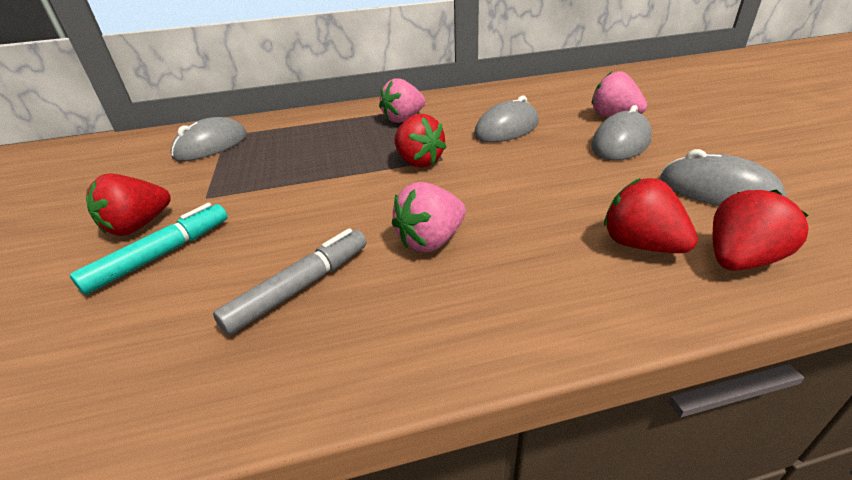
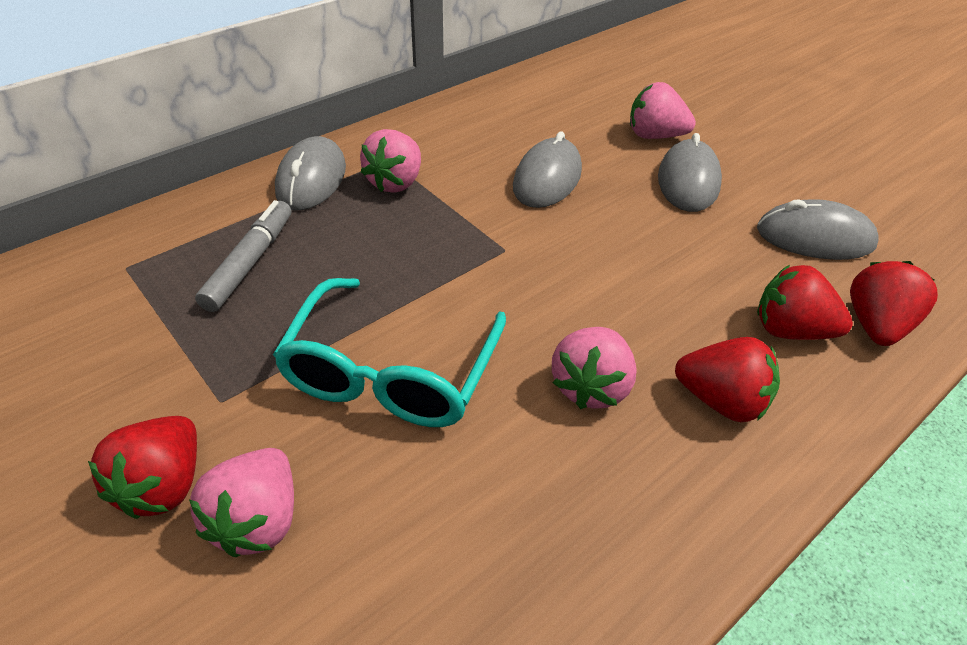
camera: 30 degrees left, 10 degrees up
turquoise marker [70,203,228,295] -> pink strawberry [189,448,294,557]
grey mouse [171,117,247,161] -> grey mouse moved to [275,136,346,210]
grey marker [213,228,366,335] -> grey marker moved to [195,200,291,312]
red strawberry [394,114,446,168] -> red strawberry moved to [675,337,780,422]
none -> turquoise glasses [273,278,506,427]

